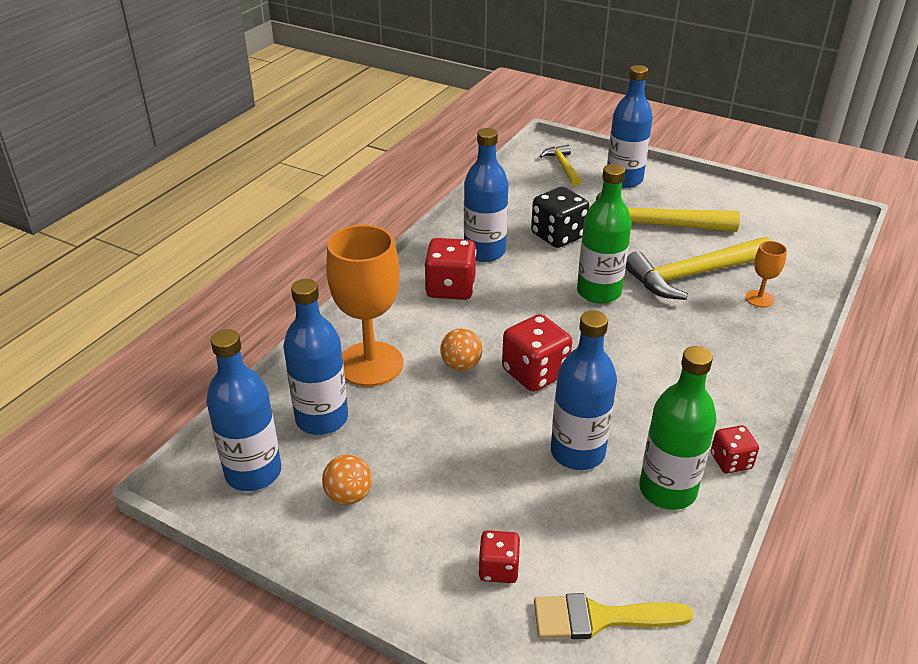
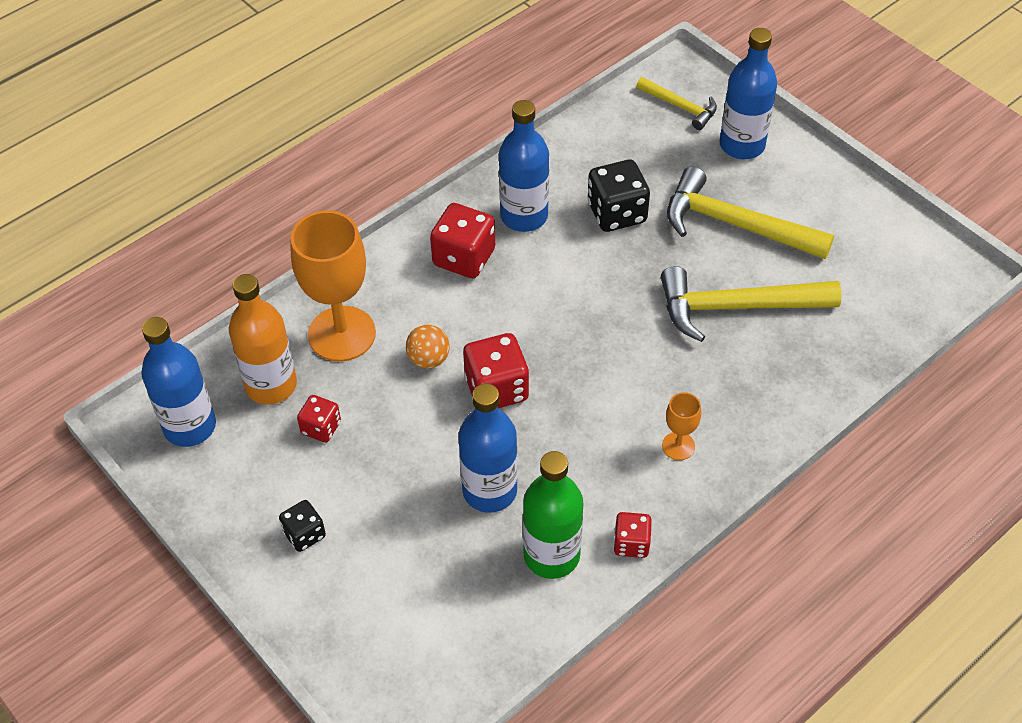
camera: 20 degrees right, 15 degrees up
blue bottle [283,279,348,435] -> orange bottle [229,274,297,405]
orange ball [322,455,372,505] -> none
red dice [479,530,520,583] -> red dice moved to [297,395,341,443]
yellow brush [534,593,694,639] -> none
yellow hammer [540,145,582,186] -> yellow hammer turned 120 degrees clockwise [636,77,717,130]
green bottle [577,164,632,304] -> none
orange goblet [745,241,787,307] -> orange goblet moved to [662,392,701,460]
none -> black dice [279,500,326,552]

